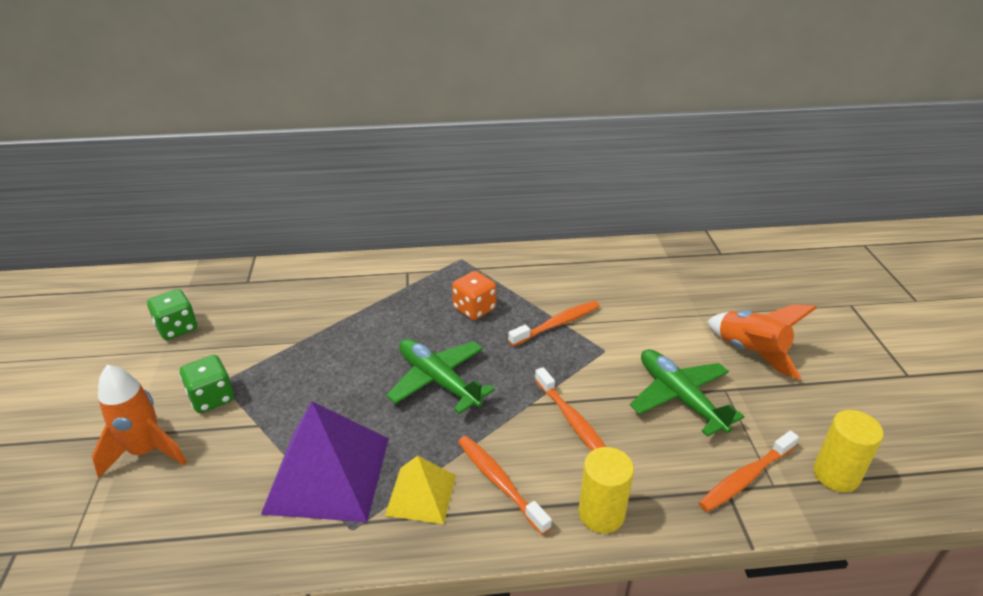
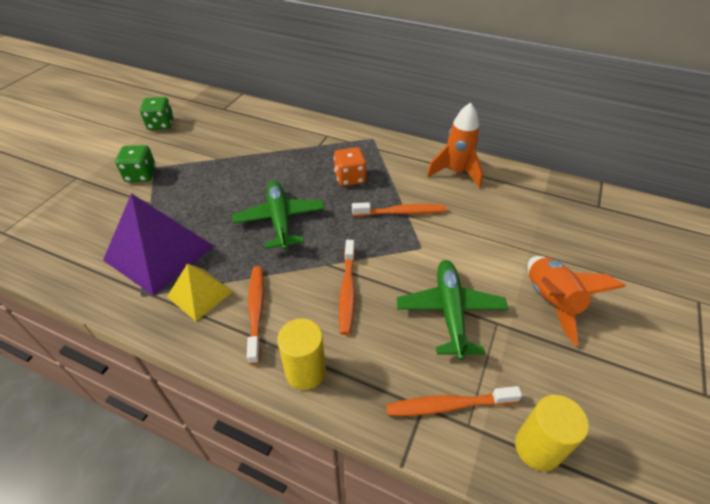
camera: 30 degrees right, 10 degrees up
orange rocket [92,365,187,478] -> orange rocket moved to [427,102,483,188]

